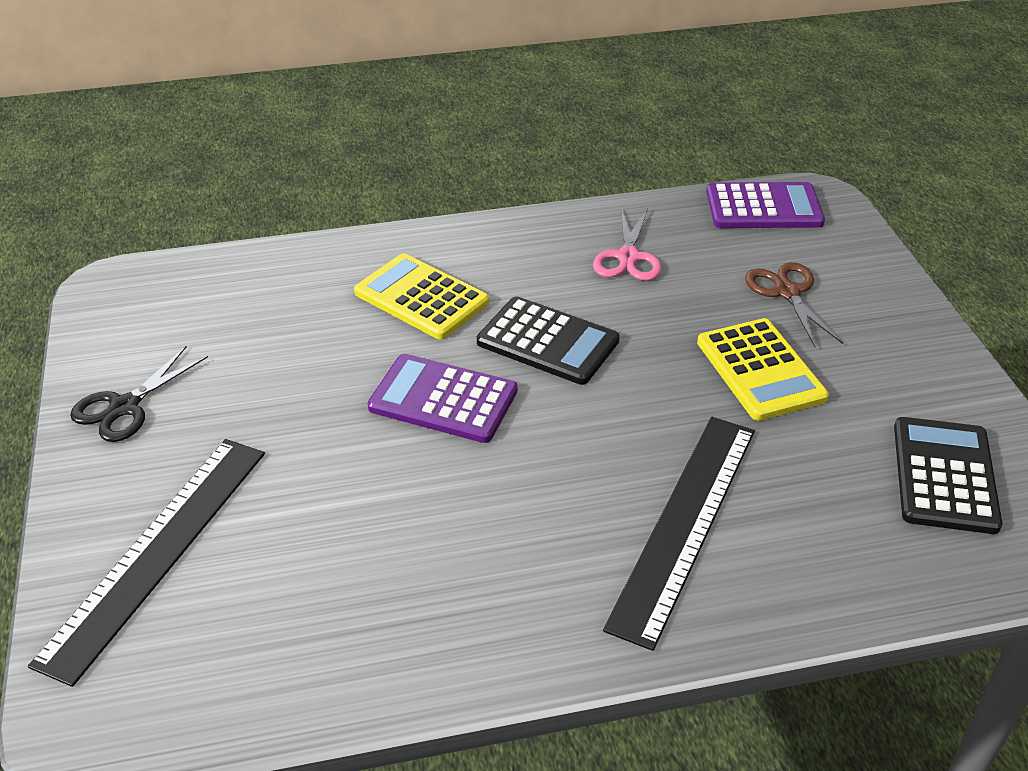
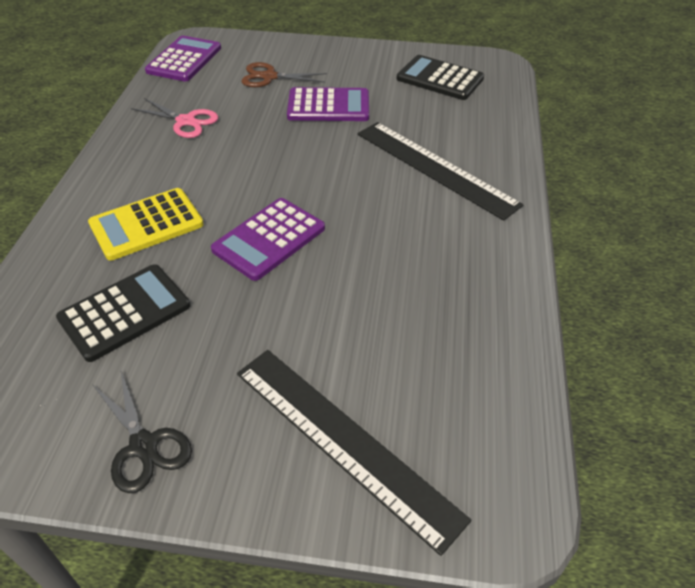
camera: 70 degrees left, 5 degrees up
black calculator [477,296,620,385] -> black calculator moved to [56,264,190,362]
yellow calculator [697,318,829,421] -> purple calculator [287,87,369,121]

